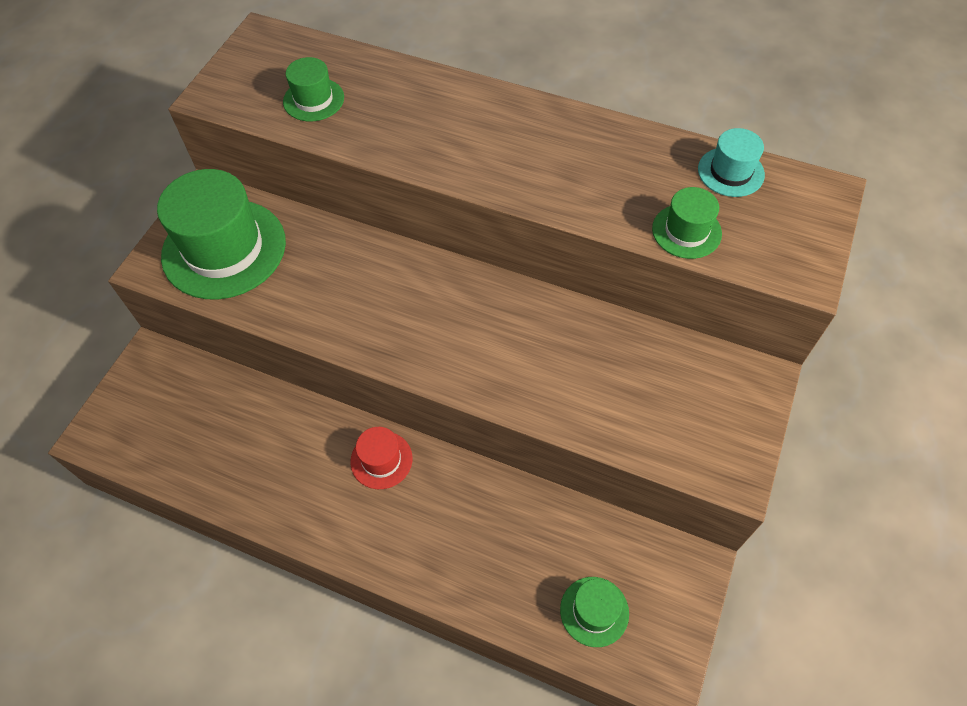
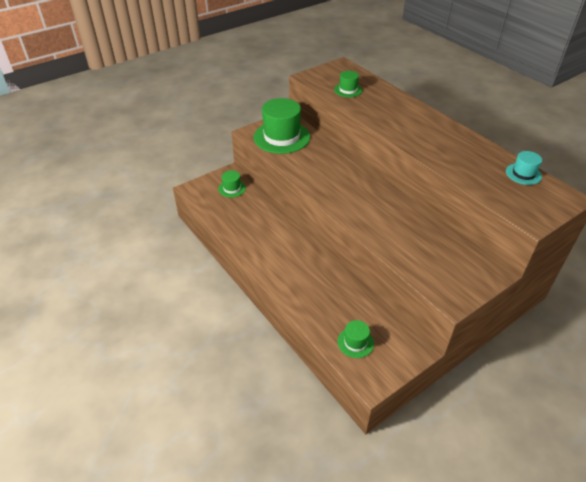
camera: 30 degrees right, 15 degrees down
red hat [350,427,413,489] -> none
green hat [652,187,722,259] -> green hat moved to [218,171,246,198]

